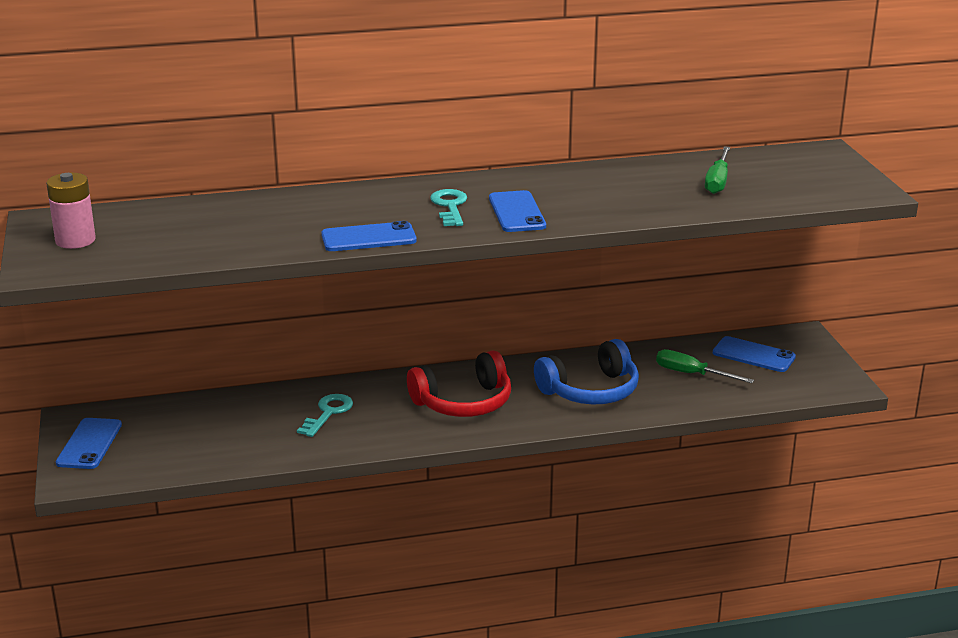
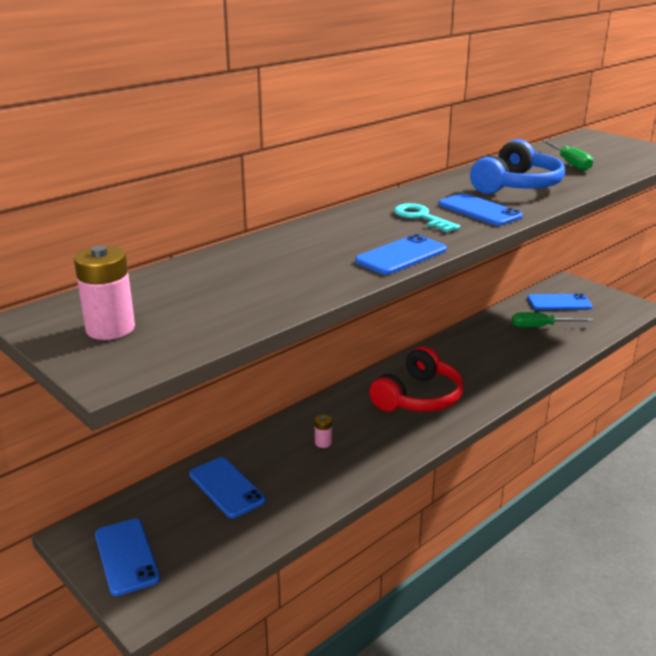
camera: 30 degrees left, 0 degrees up
turquoise key [297,394,353,437] -> pink battery [315,415,332,448]
blue headphones [534,339,639,405] -> blue headphones moved to [470,139,565,194]
none -> blue phone [189,457,266,518]

